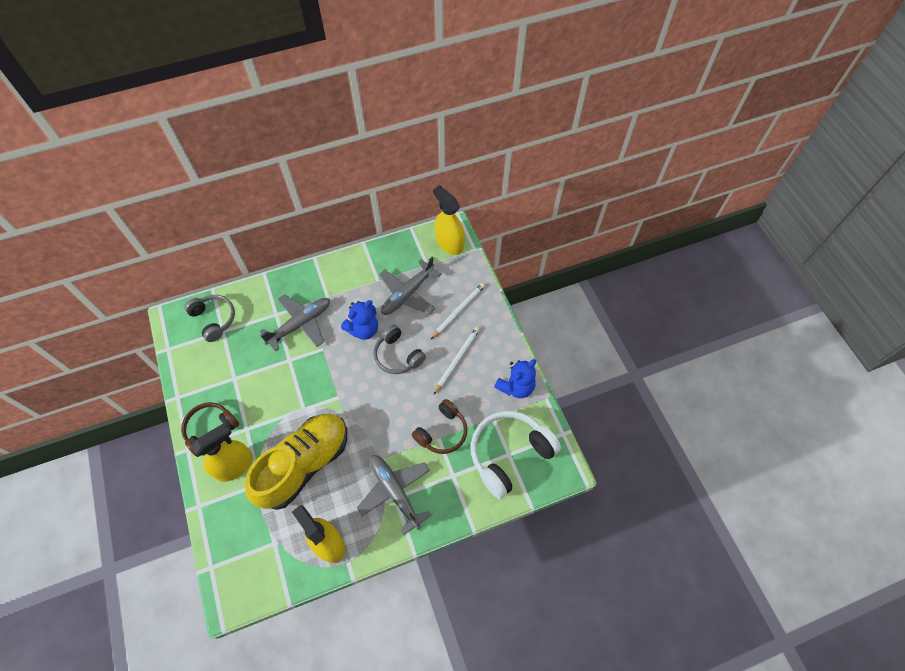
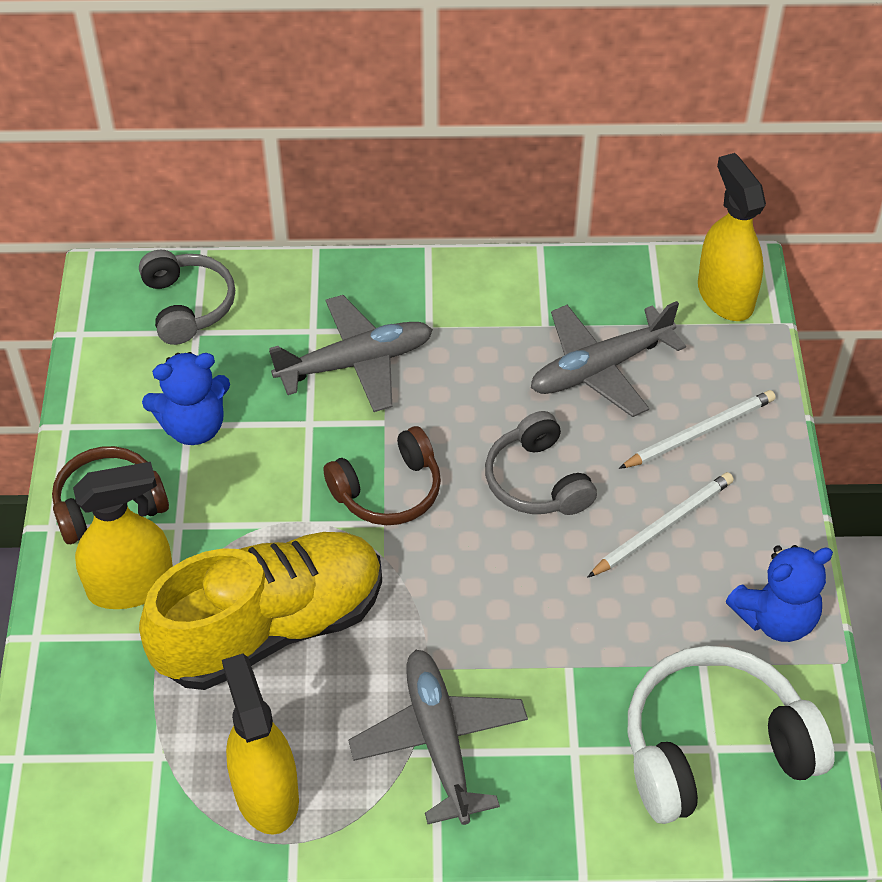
camera: 20 degrees right, 10 degrees down
blue teddy bear [341,300,378,340] -> blue teddy bear moved to [142,352,230,445]
brown headphones [412,399,468,454] -> brown headphones moved to [324,426,441,525]

